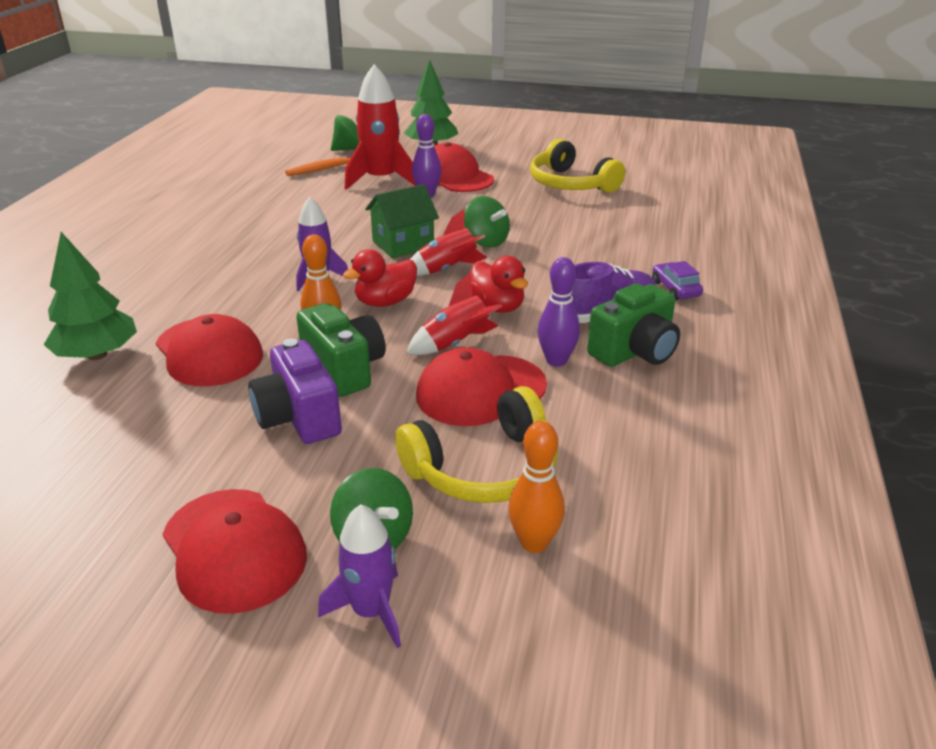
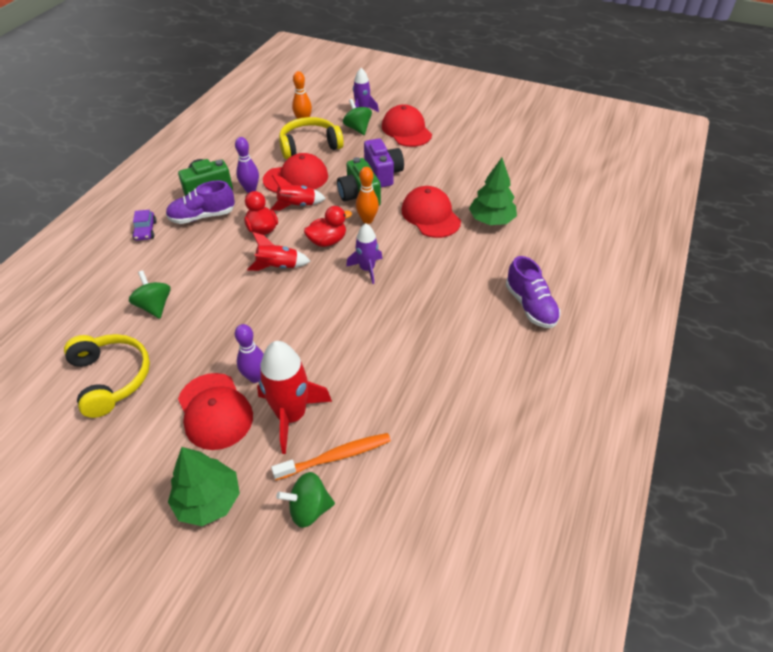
camera: 170 degrees left, 15 degrees up
green house [365,184,439,258] -> none
green spinning top [464,196,510,247] -> green spinning top moved to [129,271,171,319]
none -> purple shoe [506,256,560,328]

